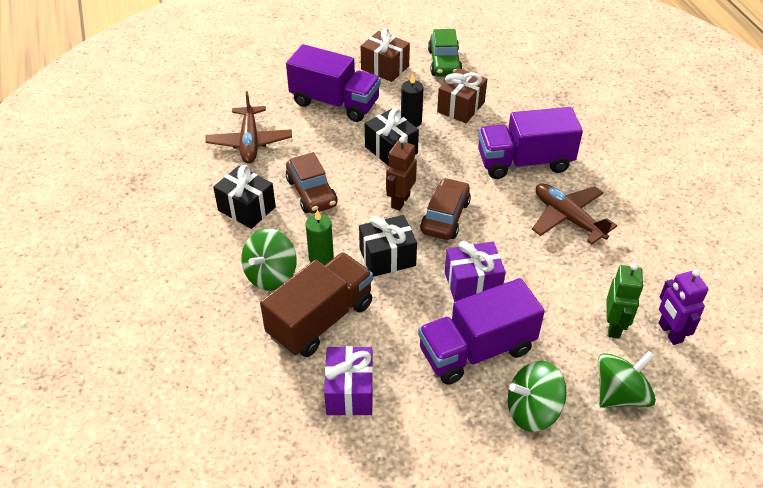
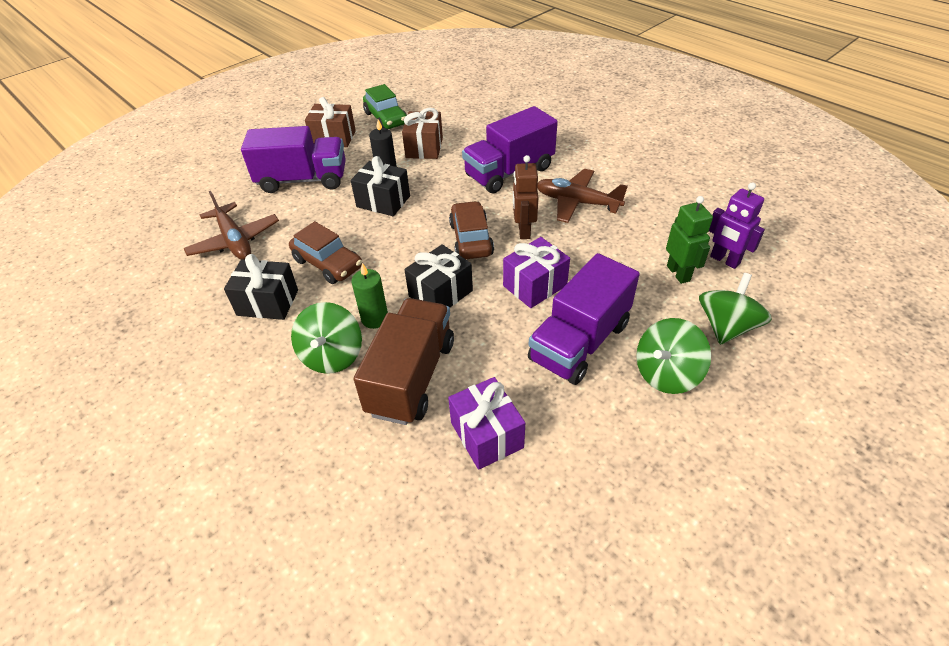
camera: 25 degrees left, 0 degrees up
brown robot [386,137,417,211] -> brown robot moved to [513,155,539,239]

